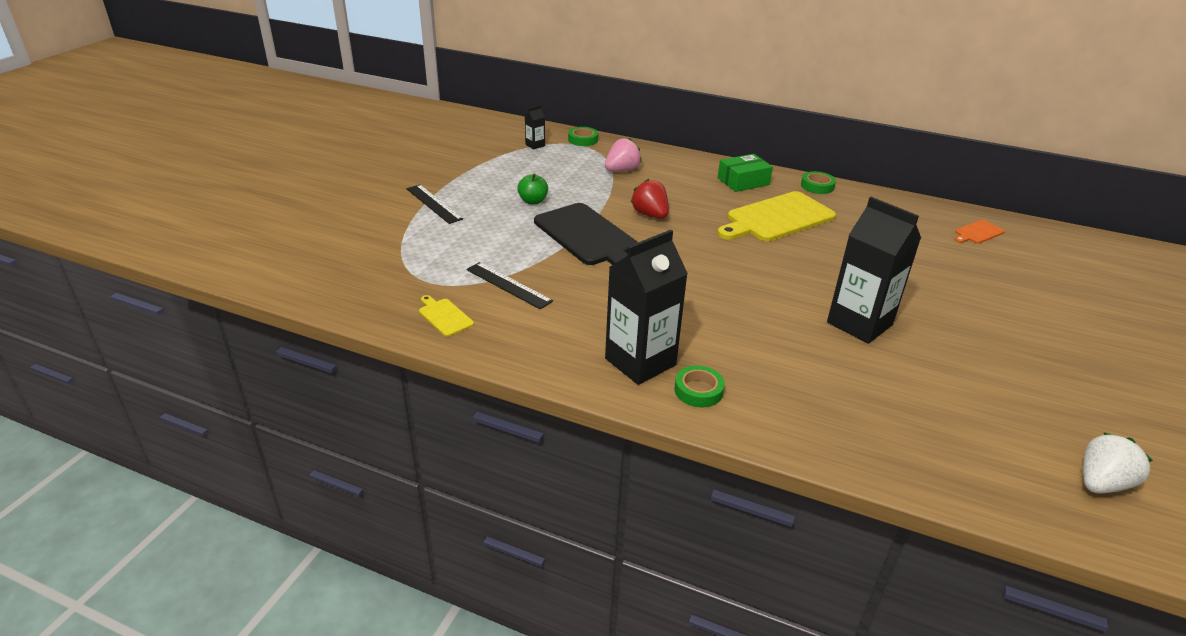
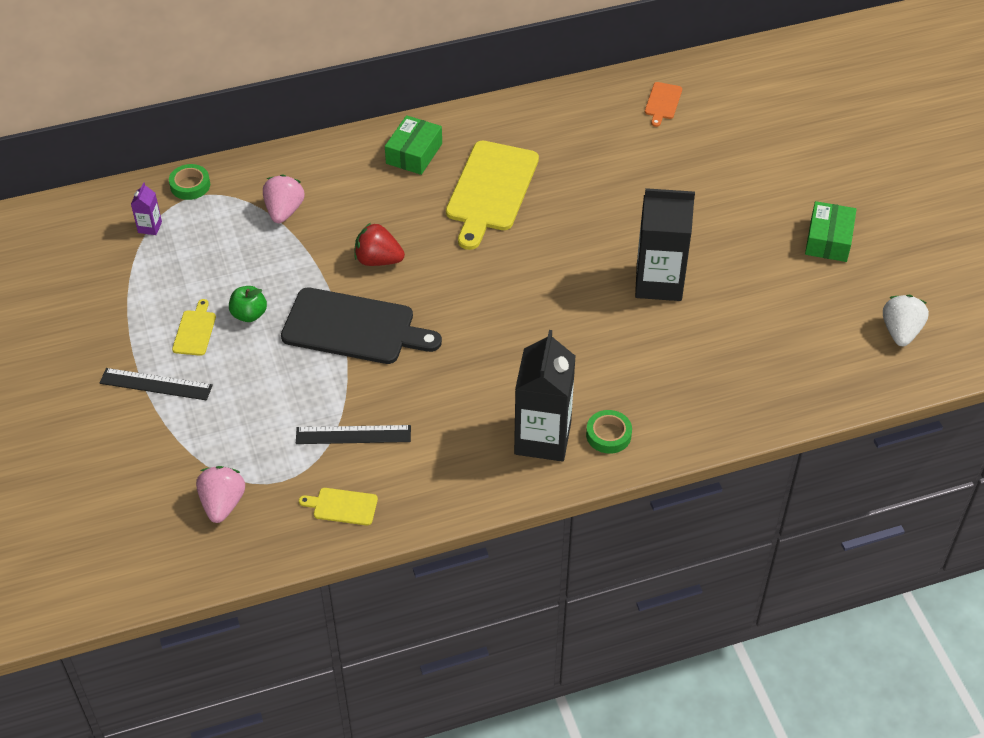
camera: 40 degrees left, 15 degrees up
black carton [525,105,545,150] -> purple carton [131,182,162,235]
green tape [801,171,836,194] -> none
none -> yellow cutting board [172,299,216,356]
none -> pink strawberry [196,466,245,523]
none -> green box [805,201,857,262]

